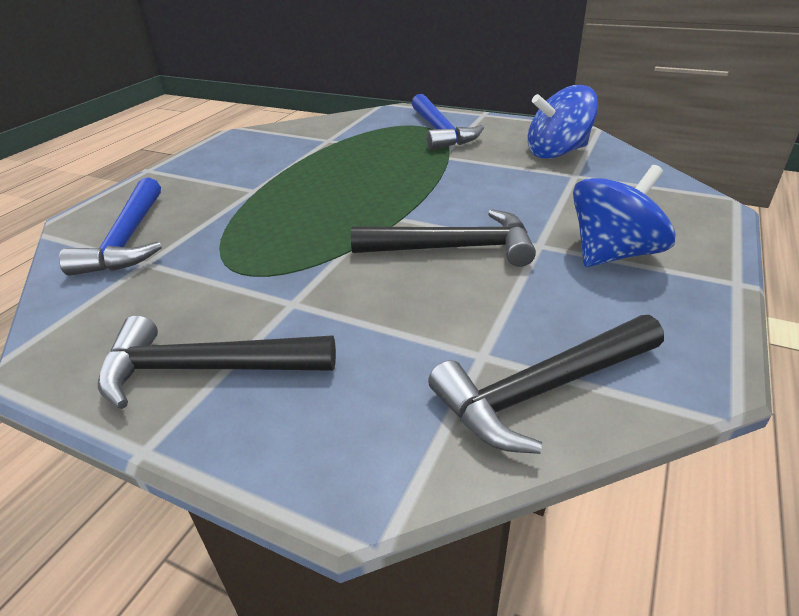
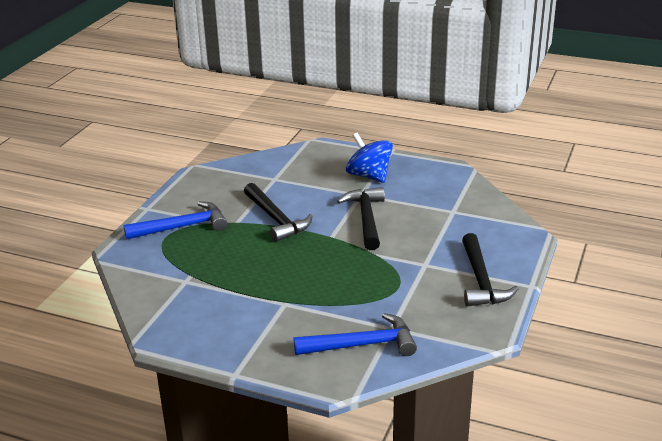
camera: 95 degrees left, 5 degrees down
black hammer [428,315,664,454] -> black hammer moved to [244,183,313,242]
blue spinning top [528,85,598,159] -> none

